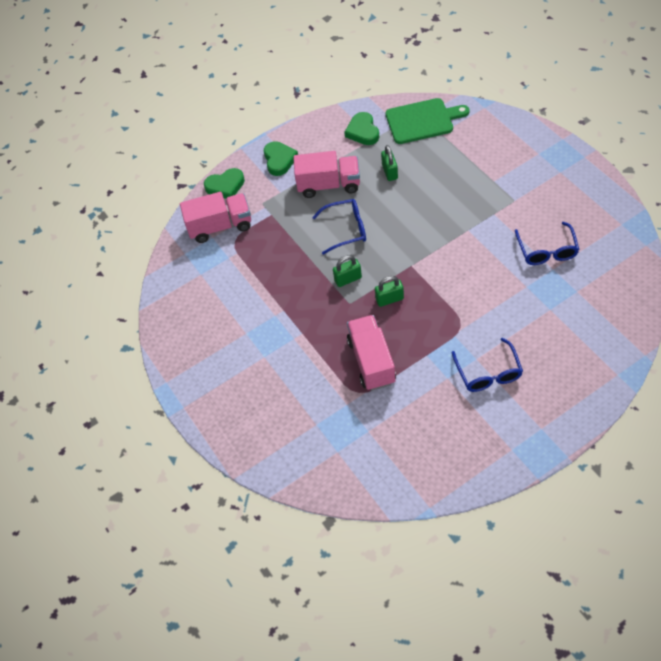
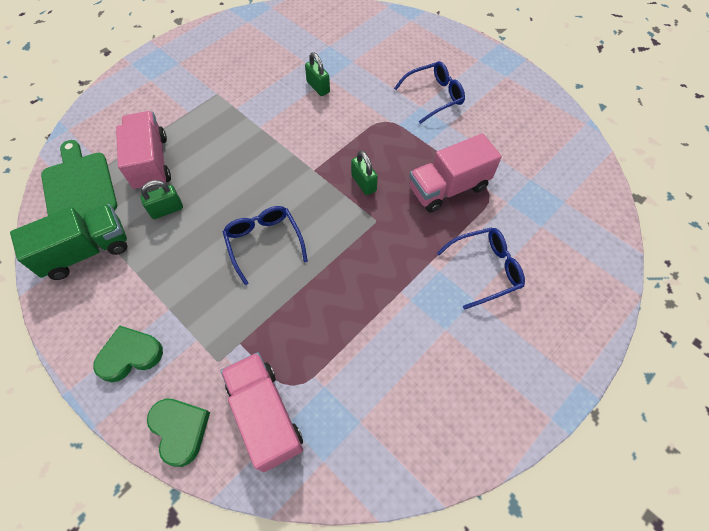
camera: 110 degrees left, 5 degrees up
pink truck [293,151,360,198] -> pink truck moved to [116,111,171,191]
green padlock [333,255,362,287] -> green padlock moved to [305,52,330,96]
green heart [344,112,379,145] -> green truck [10,204,127,280]
blue glasses [515,222,580,265] -> blue glasses moved to [437,227,525,310]

